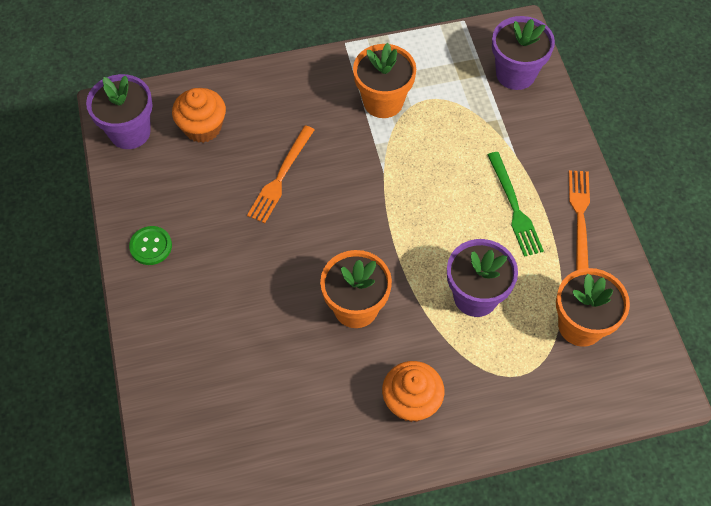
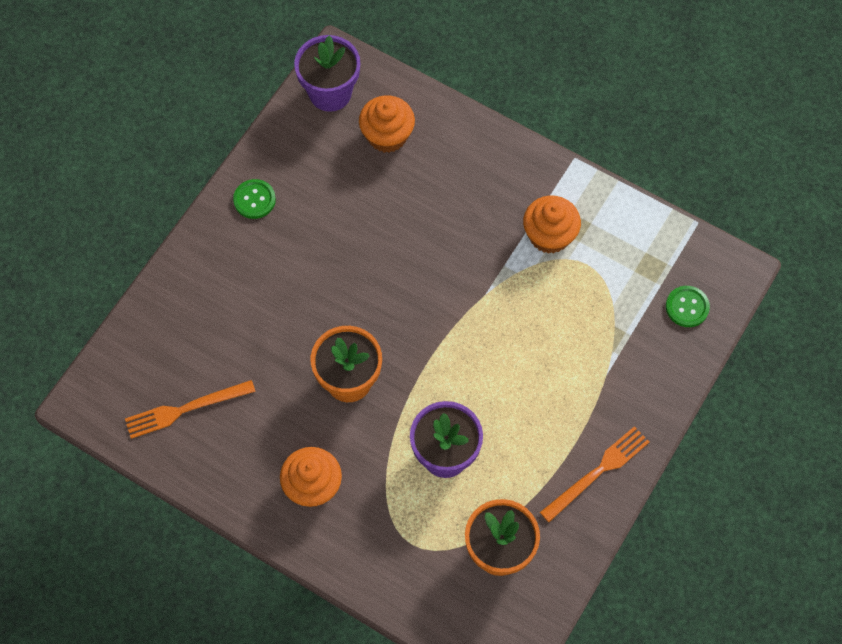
camera: 45 degrees right, 5 degrees up
orange fork [247,125,314,223] -> orange fork moved to [125,380,256,439]
orange flower pot [353,43,416,118] -> orange cupcake [523,195,581,254]
green fork [488,152,544,257] -> none
purple flower pot [492,16,555,90] -> green button [666,286,710,327]

